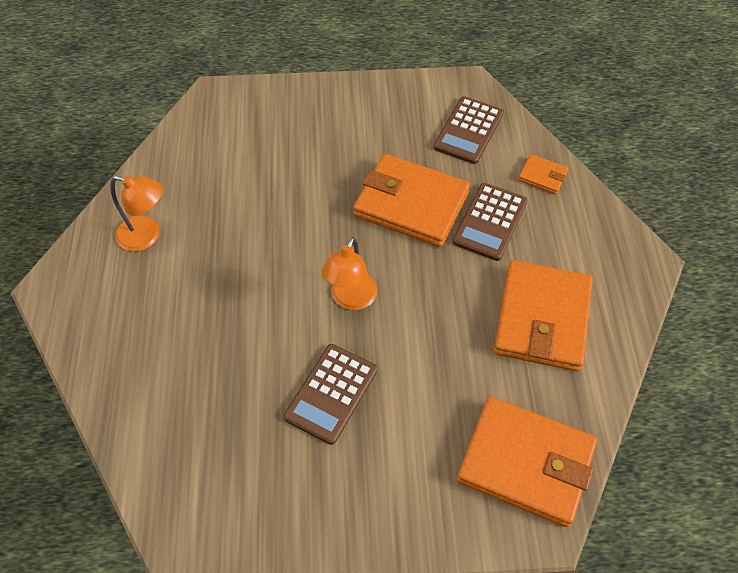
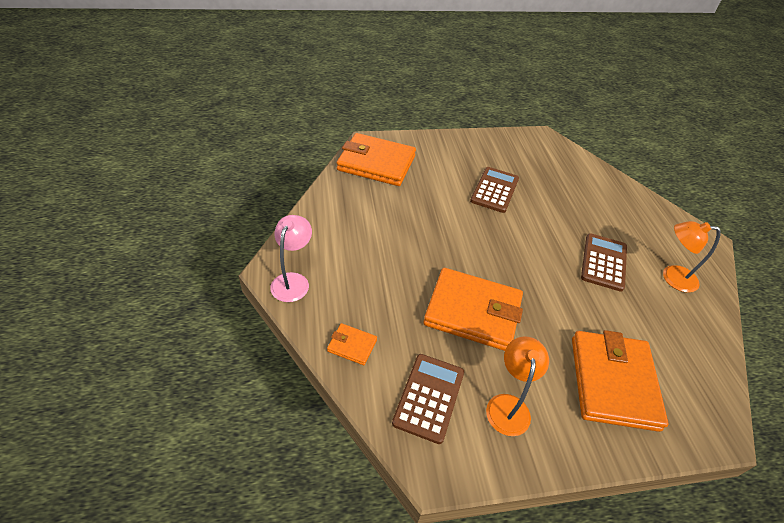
camera: 170 degrees right, 10 degrees down
orange lamp [322,237,377,310] -> orange lamp moved to [486,336,549,436]
brown calculator [453,183,527,261] -> brown calculator moved to [581,233,627,292]
orange wallet [494,260,593,371] -> orange wallet moved to [572,330,668,432]
none -> pink lamp [270,215,312,302]

